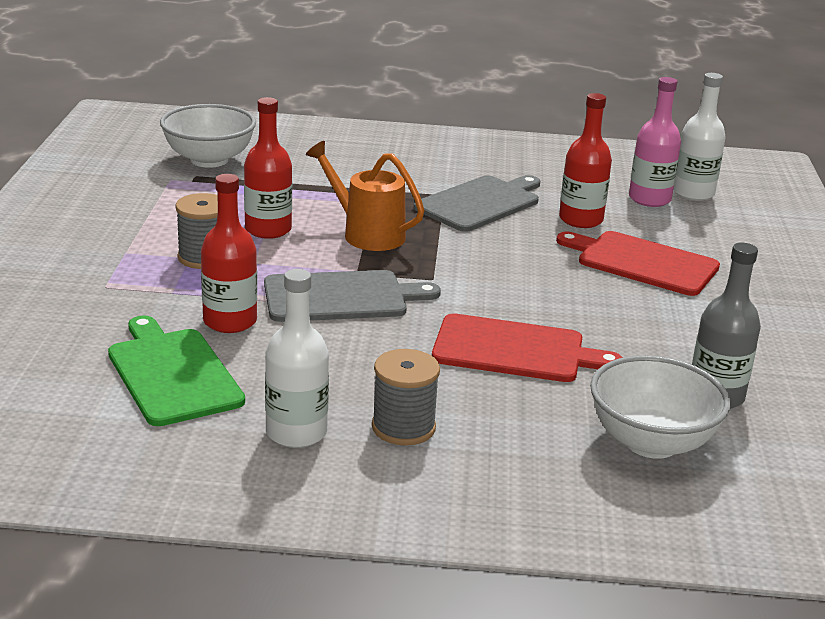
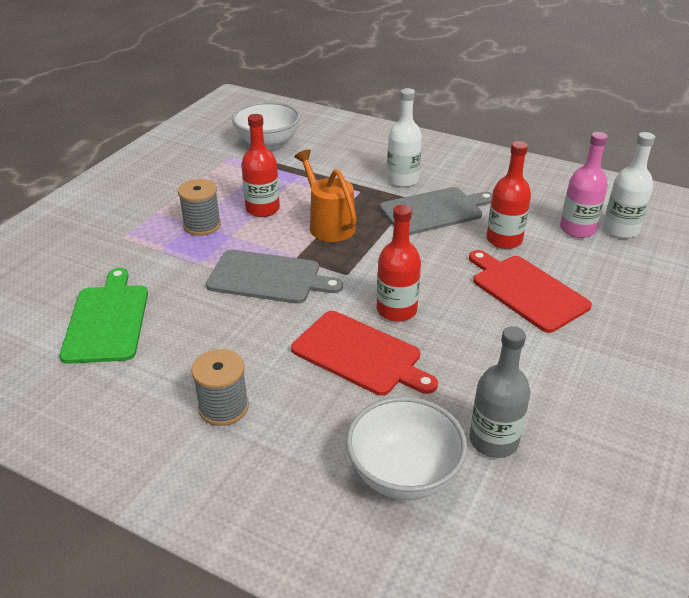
camera: 25 degrees right, 10 degrees up
red bottle [201,174,257,333] -> red bottle moved to [377,205,421,322]
white bottle [265,269,329,448] -> white bottle moved to [387,88,422,187]

